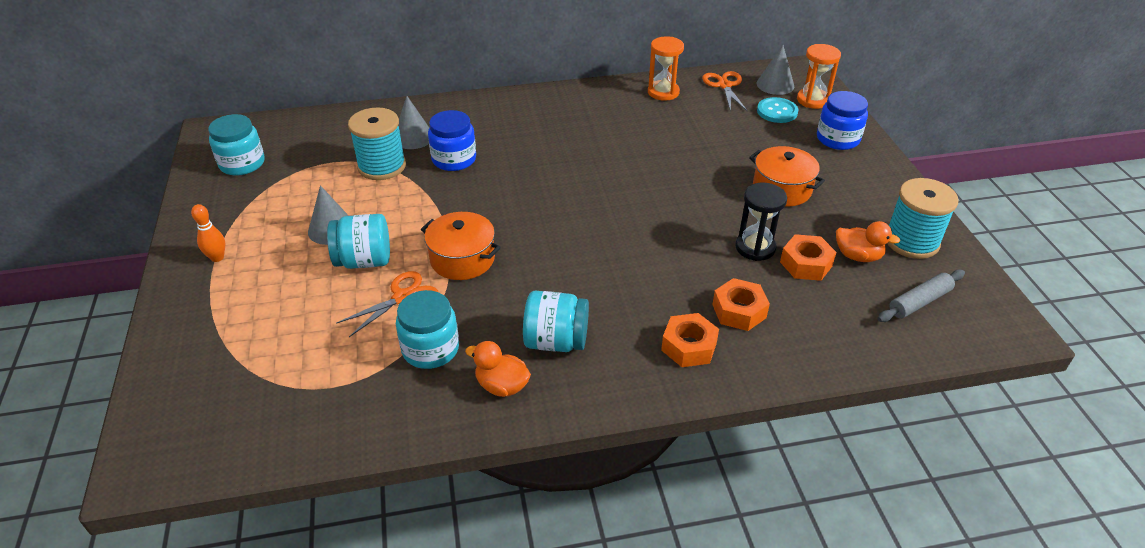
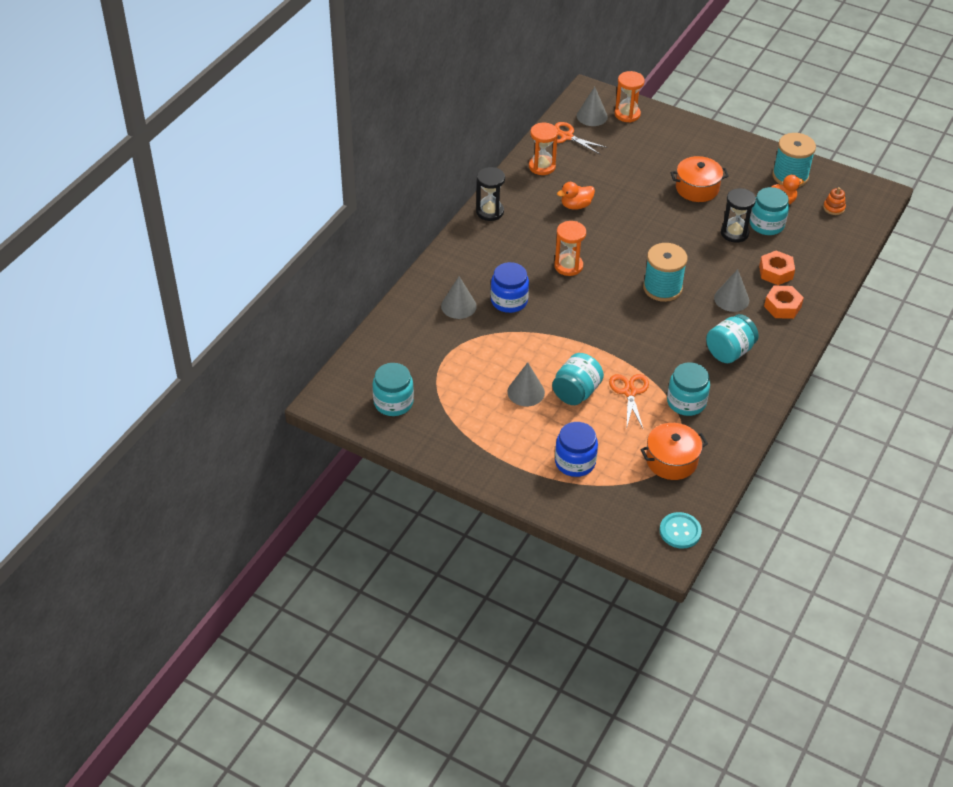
camera: 50 degrees left, 5 degrees up
orange bowling pin [191,204,225,262] -> none
turquoise spool [348,107,406,180] -> turquoise spool moved to [643,243,688,302]
orange pot [421,212,501,280] -> orange pot moved to [640,423,708,480]
orange duck [465,341,531,397] -> orange duck moved to [557,182,595,210]
turquoise button [757,97,798,123] -> turquoise button moved to [660,512,702,549]
orange nut [780,234,836,281] -> turquoise jar [750,187,789,235]
blue jar [817,91,868,150] -> blue jar moved to [555,422,598,477]
grey rolling pin [877,270,965,322] -> orange stacking toy [823,187,846,215]
none -> black hourglass [476,167,505,221]
none -> orange hourglass [554,221,586,276]
none -> grey cone [714,269,749,312]

